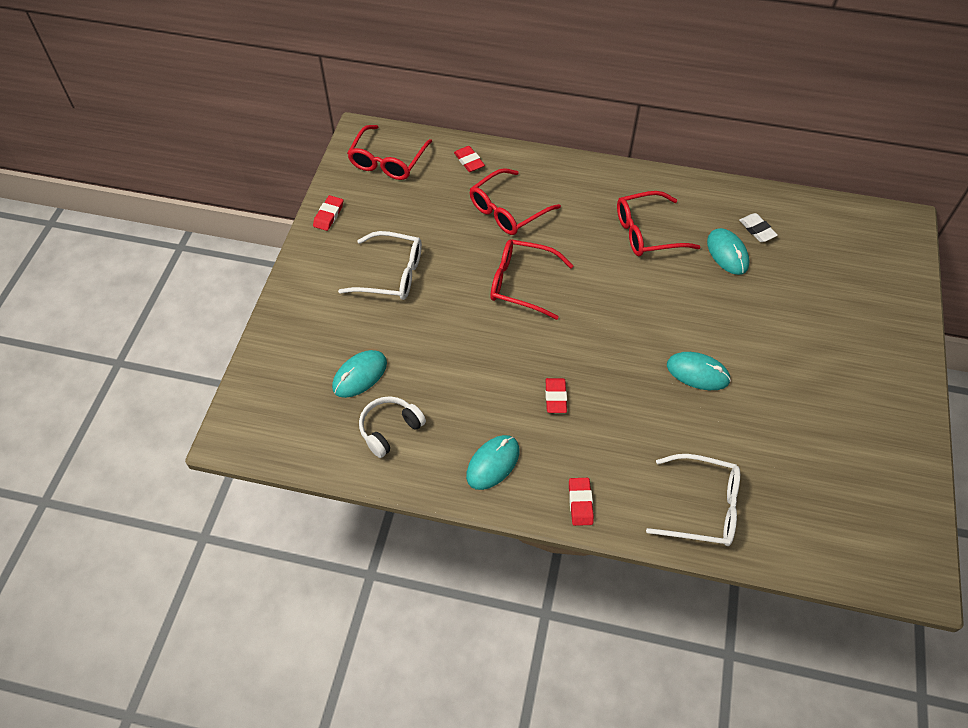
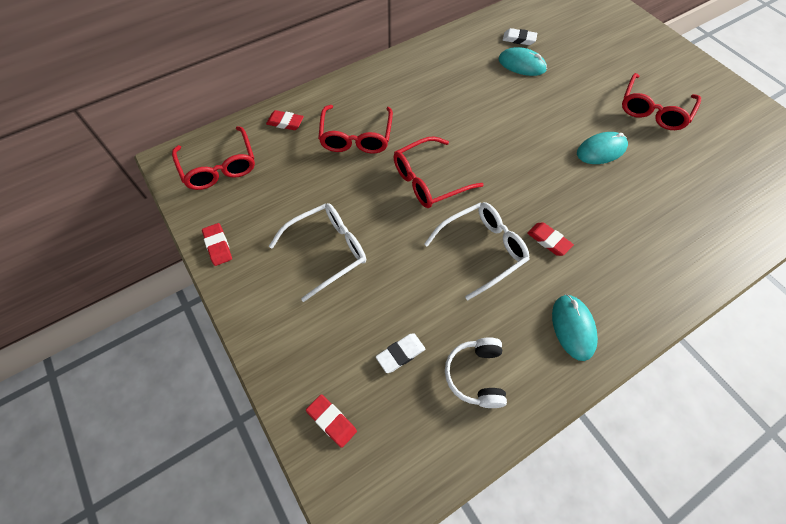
camera: 45 degrees left, 5 degrees up
turquoise mouse [332,350,387,398] -> white eraser [376,333,425,373]
red eraser [569,478,594,526] -> red eraser moved to [306,394,357,448]
red glasses [617,191,700,256] -> red glasses moved to [622,73,701,130]
white glasses [646,454,740,546] -> white glasses moved to [424,202,530,301]

